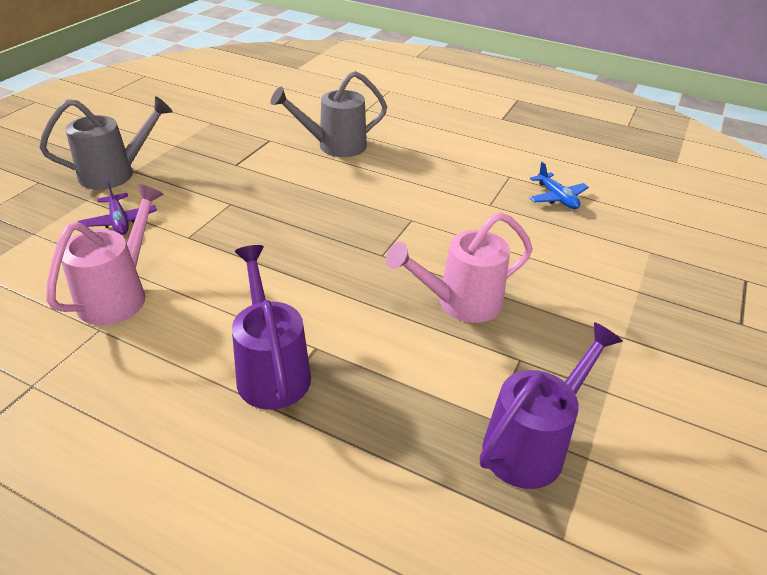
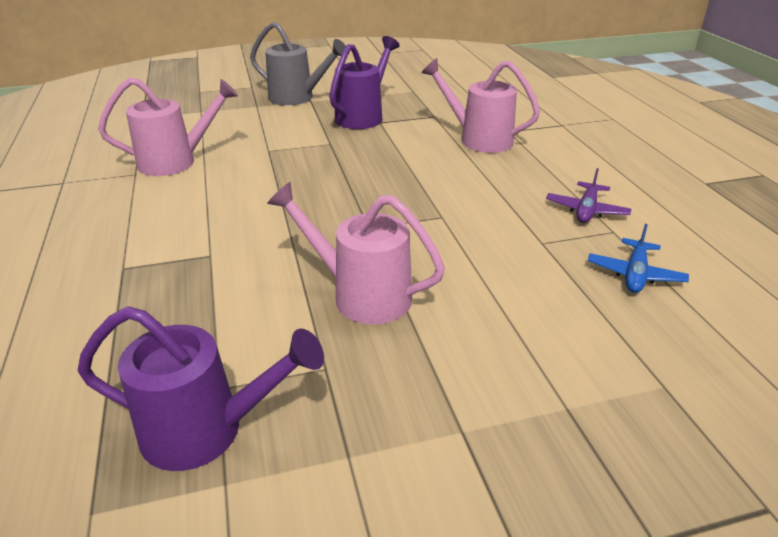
camera: 50 degrees right, 5 degrees down
purple plane [78,182,157,235] -> purple plane moved to [546,168,631,223]
purple watering can [232,245,311,410] -> purple watering can moved to [329,36,400,129]
grey watering can [270,71,387,157] -> pink watering can [422,58,540,153]

